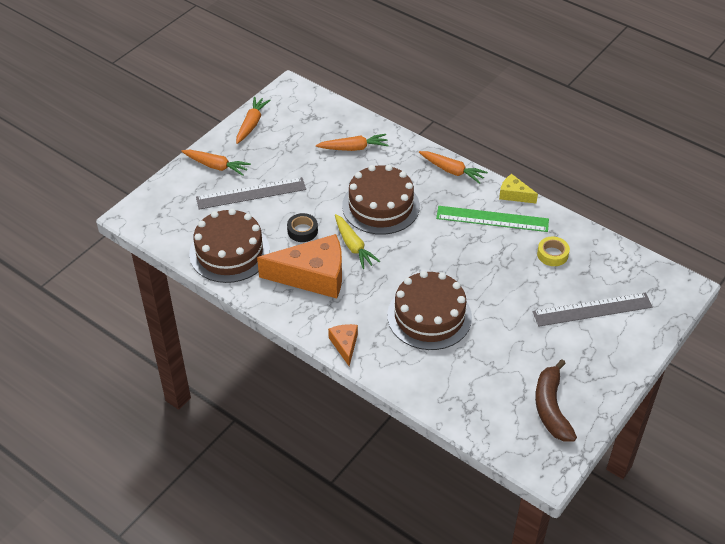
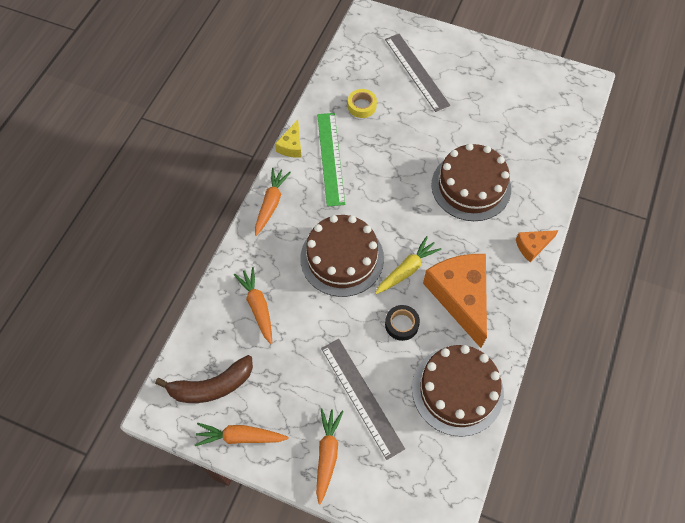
camera: 105 degrees left, 15 degrees up
brown banana [535,359,577,441] -> brown banana moved to [155,355,253,403]

